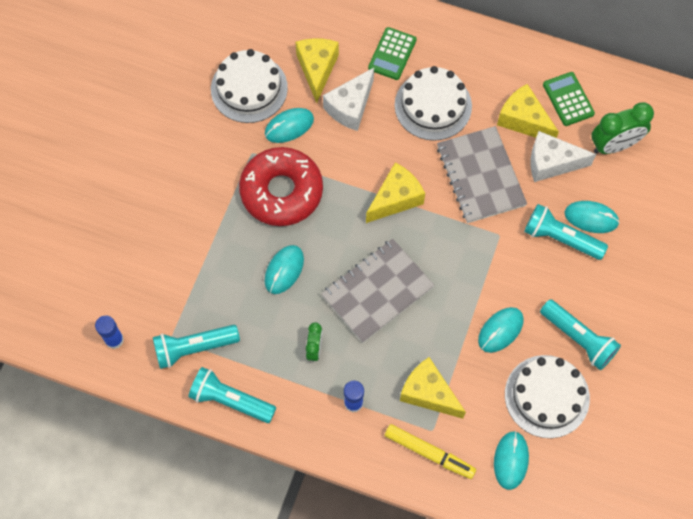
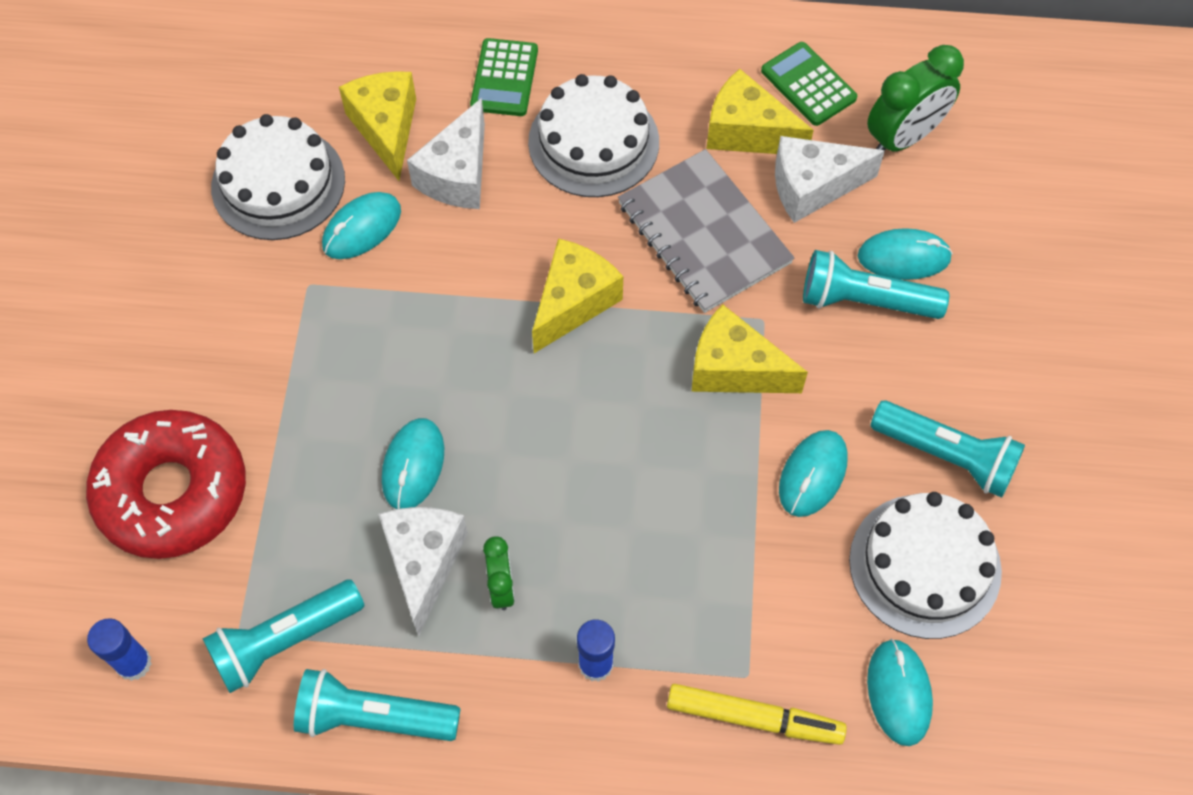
camera: 15 degrees left, 5 degrees down
red donut [239,147,323,226] -> red donut moved to [86,410,246,559]
grey notebook [321,239,435,343] -> none
yellow cheese [400,357,466,419] -> yellow cheese moved to [692,304,808,393]
none -> white cheese [378,507,468,636]

